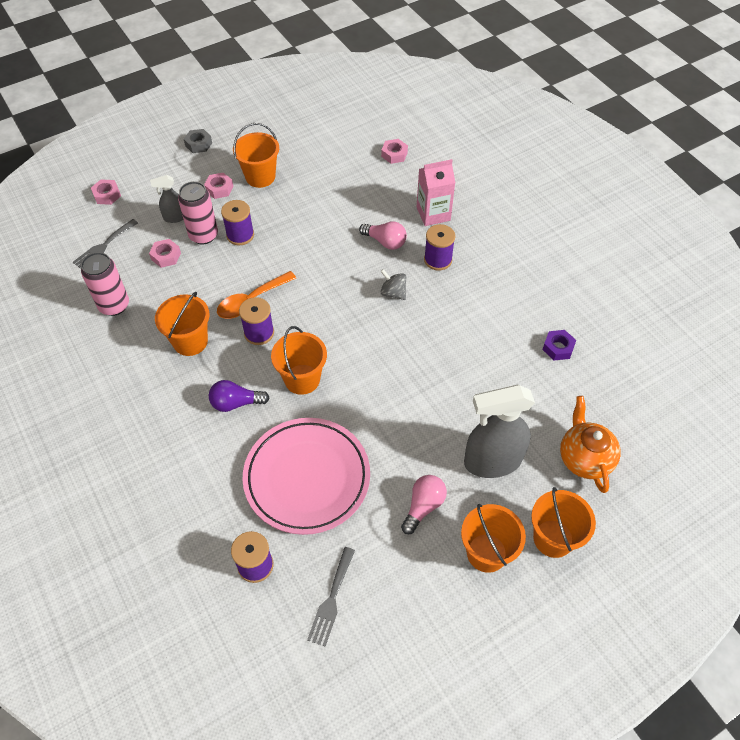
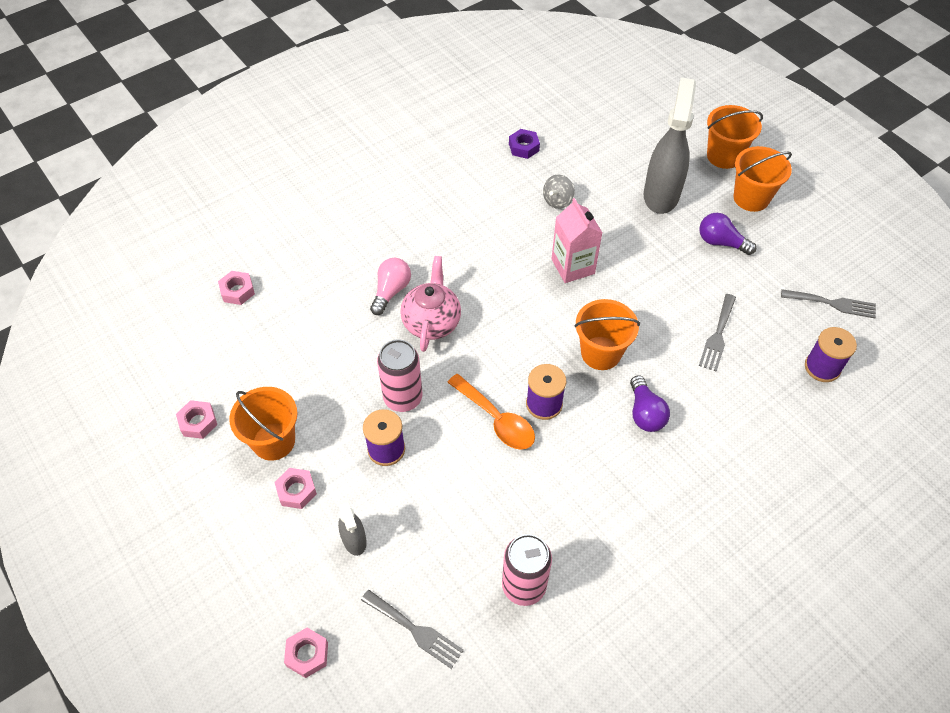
camera: 95 degrees left, 0 degrees up
pink nut [149,239,181,268] -> pink nut moved to [176,400,217,439]
orange bucket [155,292,209,356] -> none
pink can [178,181,218,245] -> pink can moved to [377,340,423,412]
grey nut [184,129,212,153] -> none
pink plate [243,418,370,535] -> grey fork [699,294,736,372]
grey spinning top [380,269,406,300] -> grey spinning top moved to [543,174,575,209]
pink light bulb [401,475,447,534] -> purple light bulb [699,213,756,255]
pink carton [417,159,455,226] -> pink carton moved to [551,198,602,283]
purple spool [424,224,456,271] -> none
grey spray bottle [464,385,535,478] -> grey spray bottle turned 150 degrees counterclockwise [644,77,696,214]
orange teapot [560,396,621,493] -> none
none -> pink teapot [400,256,461,352]

